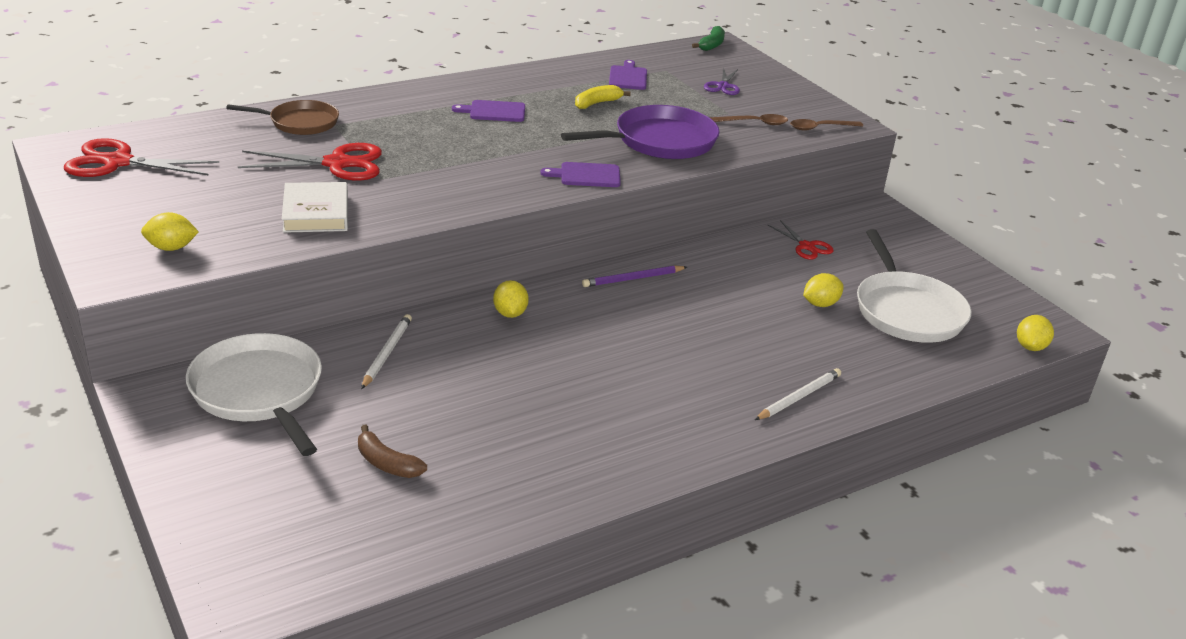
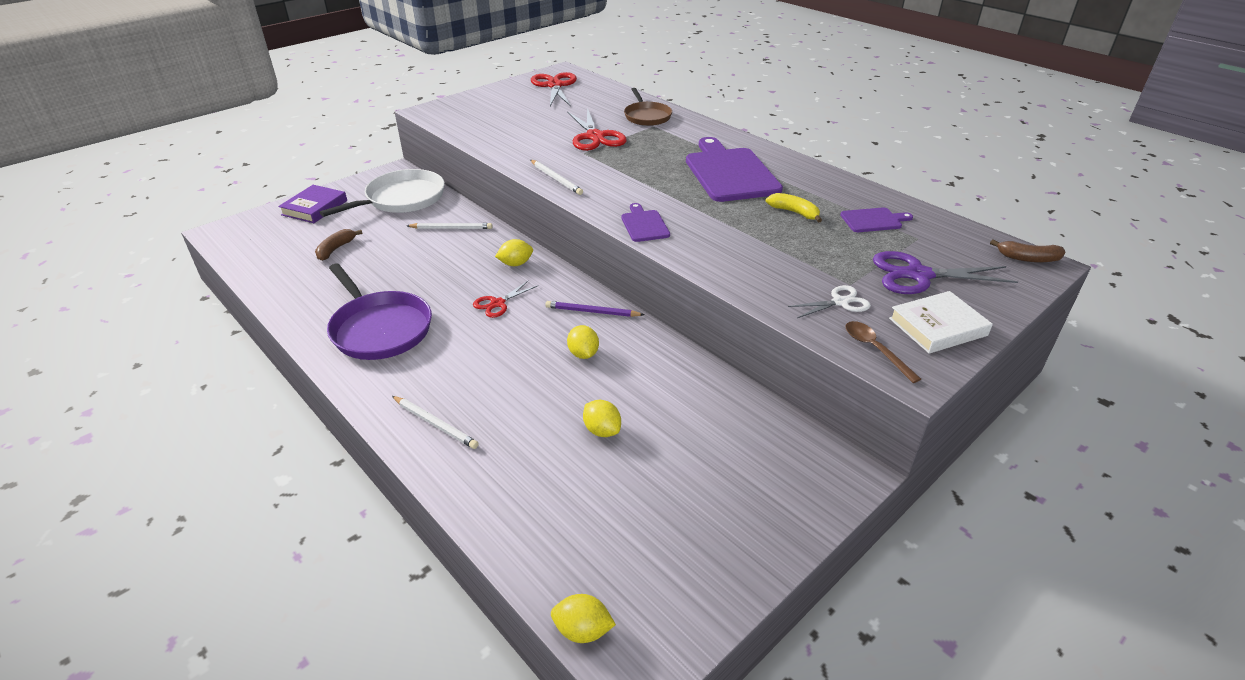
camera: 80 degrees right, 5 degrees up
yellow lemon [141,212,199,251] -> yellow lemon moved to [567,325,599,359]
white book [282,182,348,233] -> white book moved to [889,291,993,354]
purple cutting board [452,100,525,122] -> purple cutting board [686,137,783,202], size x2.08
purple pan [561,105,720,159] -> purple pan moved to [327,263,432,360]
purple pencil [582,265,687,287] -> purple pencil turned 45 degrees counterclockwise [545,301,644,317]
green banana [692,26,725,51] -> brown banana [990,240,1065,263]
purple scissors [704,68,740,95] -> purple scissors [873,251,1018,294], size x1.74
brown spoon [710,114,788,125] -> white scissors [788,285,871,318]
red scissors [768,220,834,260] -> red scissors moved to [473,281,538,318]
white pan [857,229,971,343] -> none
none -> purple book [278,185,347,223]
none -> white pencil [531,160,583,195]

